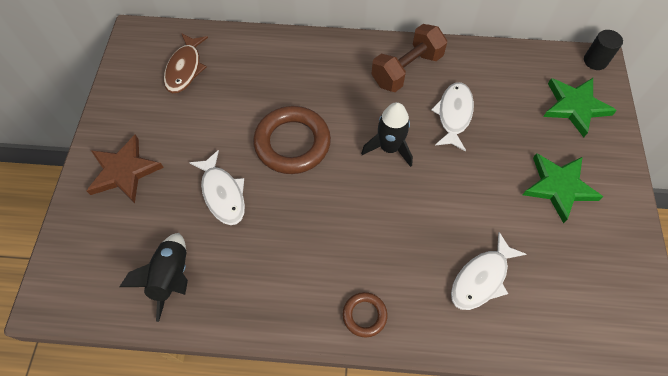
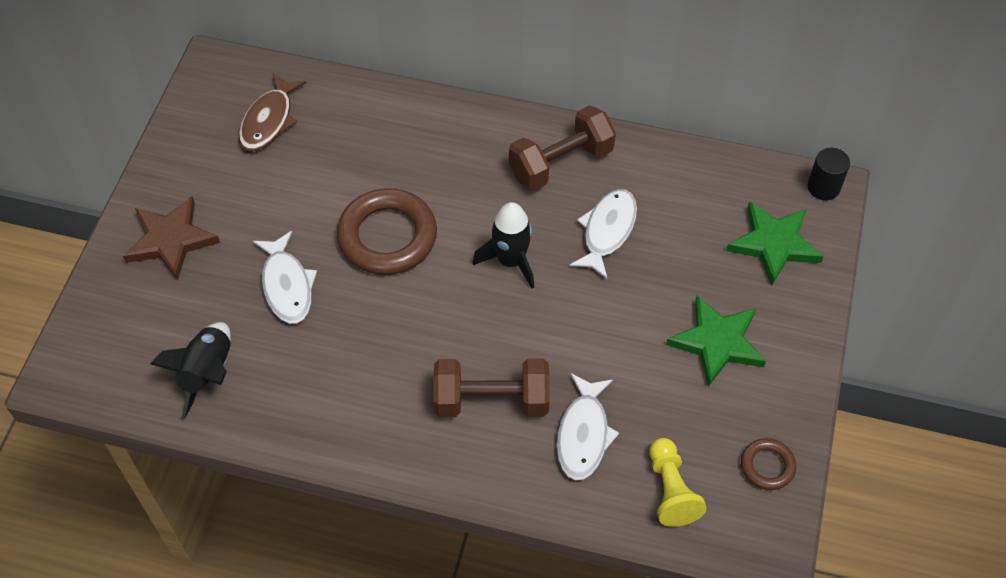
camera: 10 degrees right, 5 degrees down
brown ring [343,292,387,337] -> brown ring moved to [741,438,796,490]
white fish [451,232,526,310] -> white fish turned 45 degrees counterclockwise [557,373,619,480]
none -> brown dumbbell [433,359,549,417]
none -> yellow pawn [649,438,707,527]

